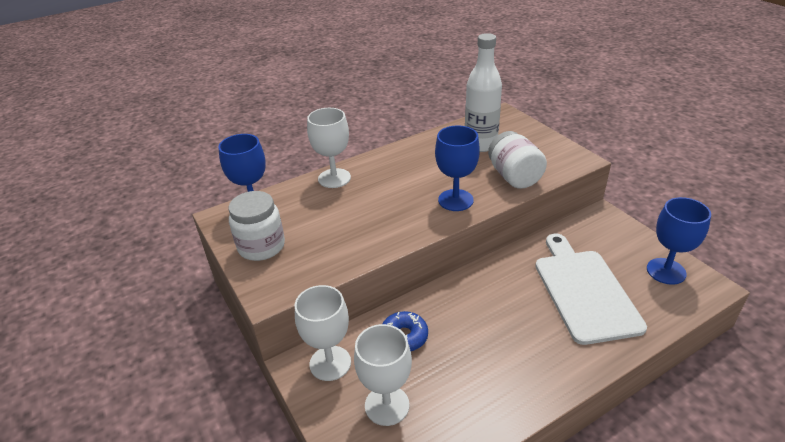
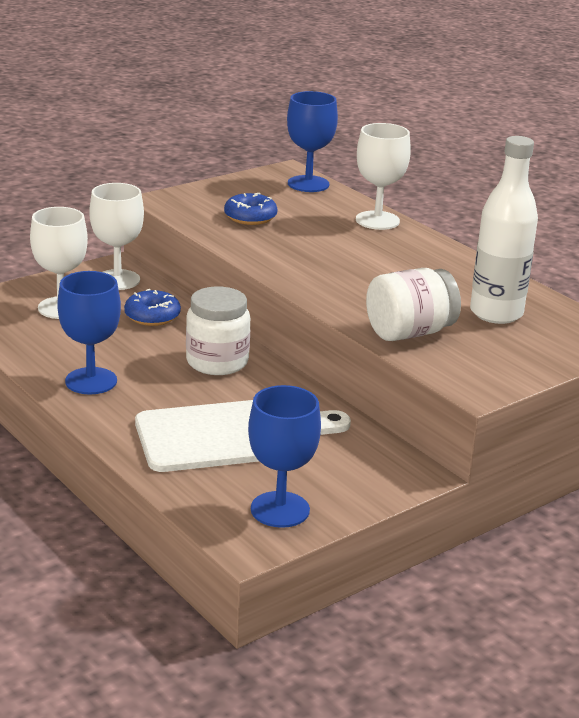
camera: 80 degrees right, 10 degrees down
white jar [229,191,285,261] -> white jar moved to [186,286,250,375]
blue goblet [435,125,480,211] -> blue goblet moved to [57,271,121,394]
none -> blue donut [224,193,277,225]

